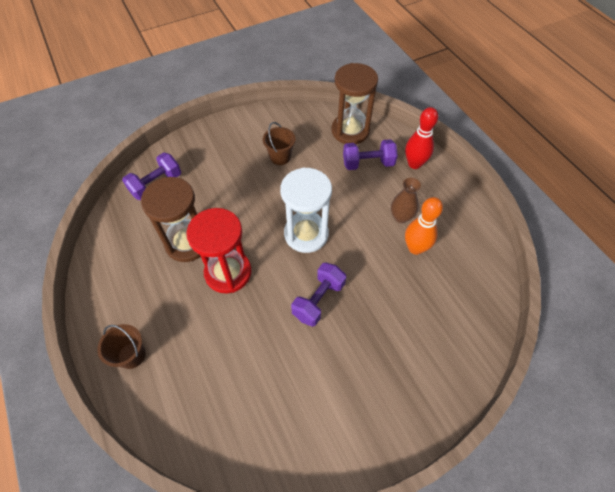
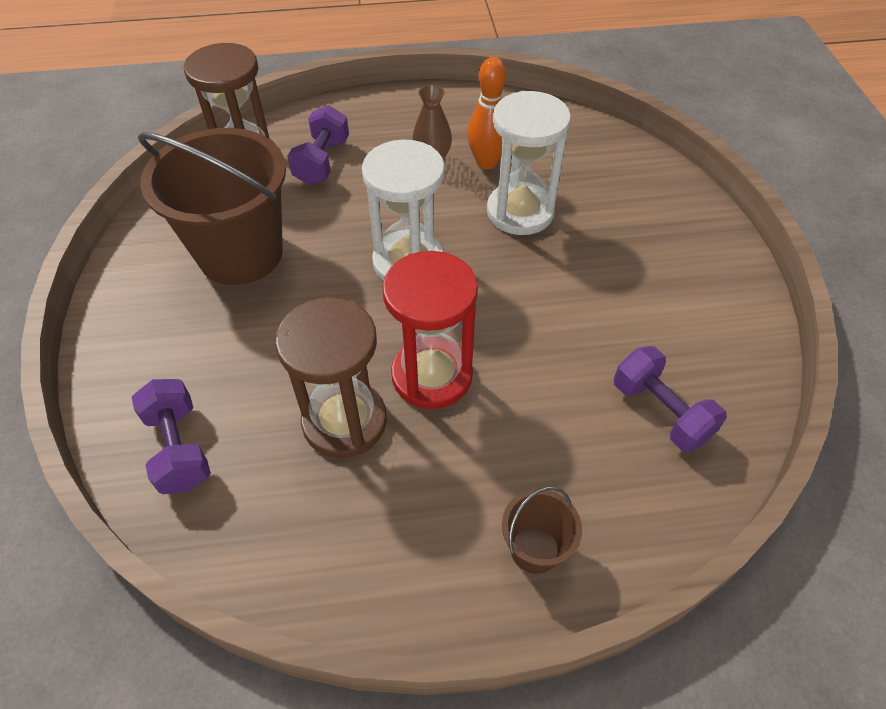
camera: 70 degrees left, 5 degrees down
brown bucket [263,122,296,165] -> brown bucket [138,128,286,285], size x2.25
purple dumbbell [291,262,346,327] -> purple dumbbell moved to [614,346,727,452]
red bowling pin [405,107,438,169] -> none
none -> white hourglass [487,91,571,235]

